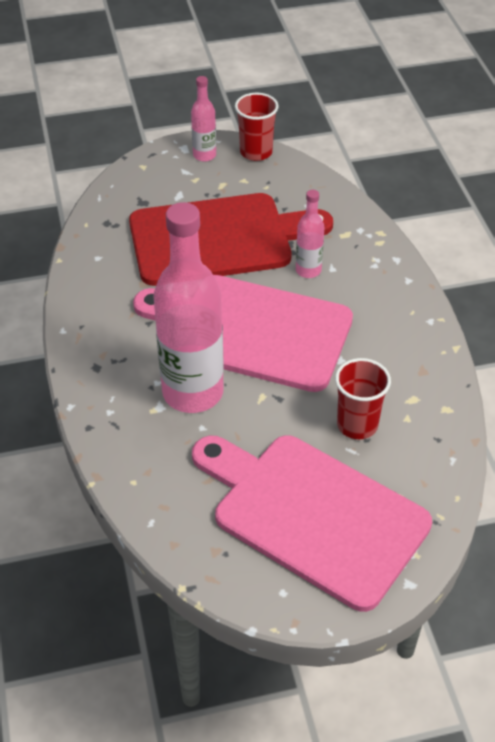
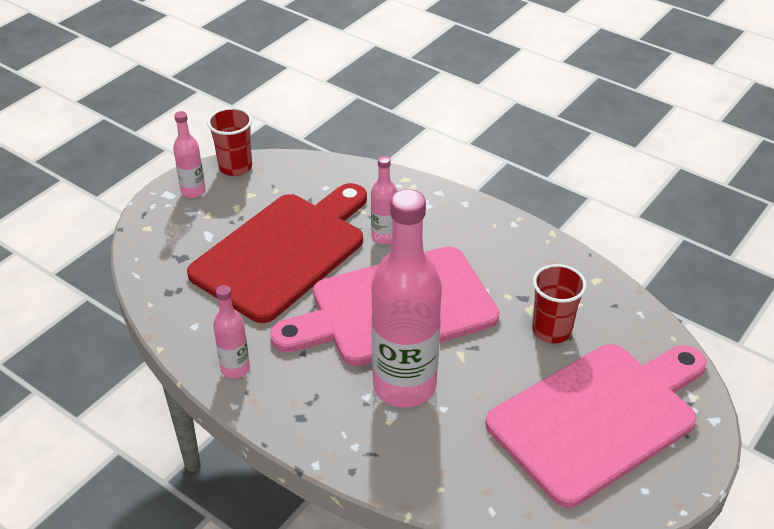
camera: 40 degrees left, 5 degrees down
pink cutting board [192,435,432,612] -> pink cutting board turned 150 degrees clockwise [486,344,707,508]
none -> pink bottle [213,285,250,378]

